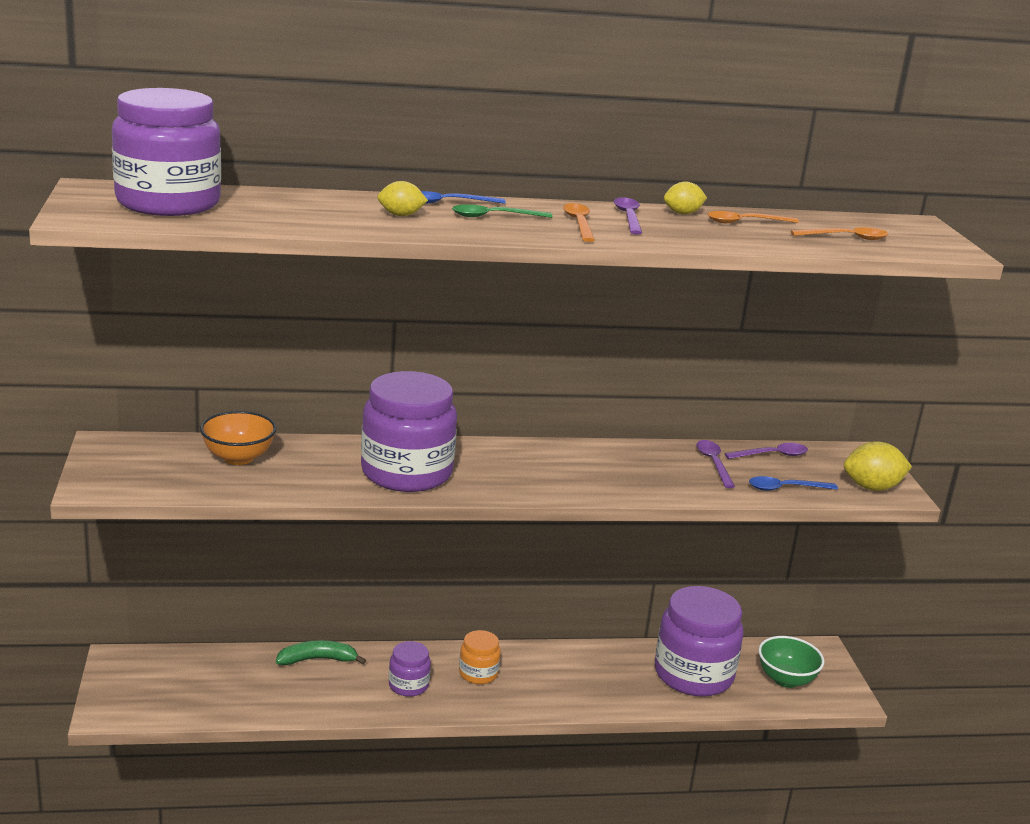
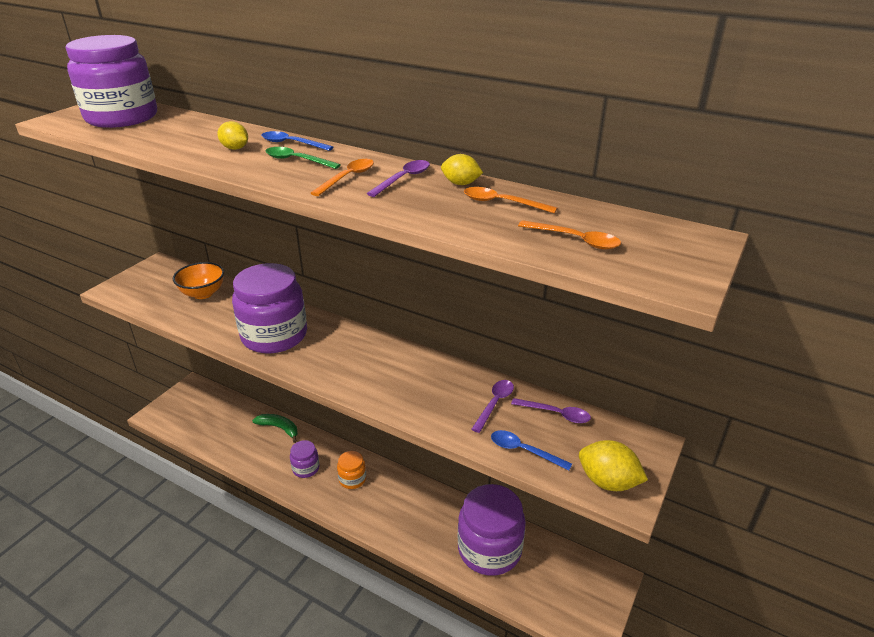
camera: 40 degrees right, 10 degrees up
green bowl [758,636,824,688] -> none

